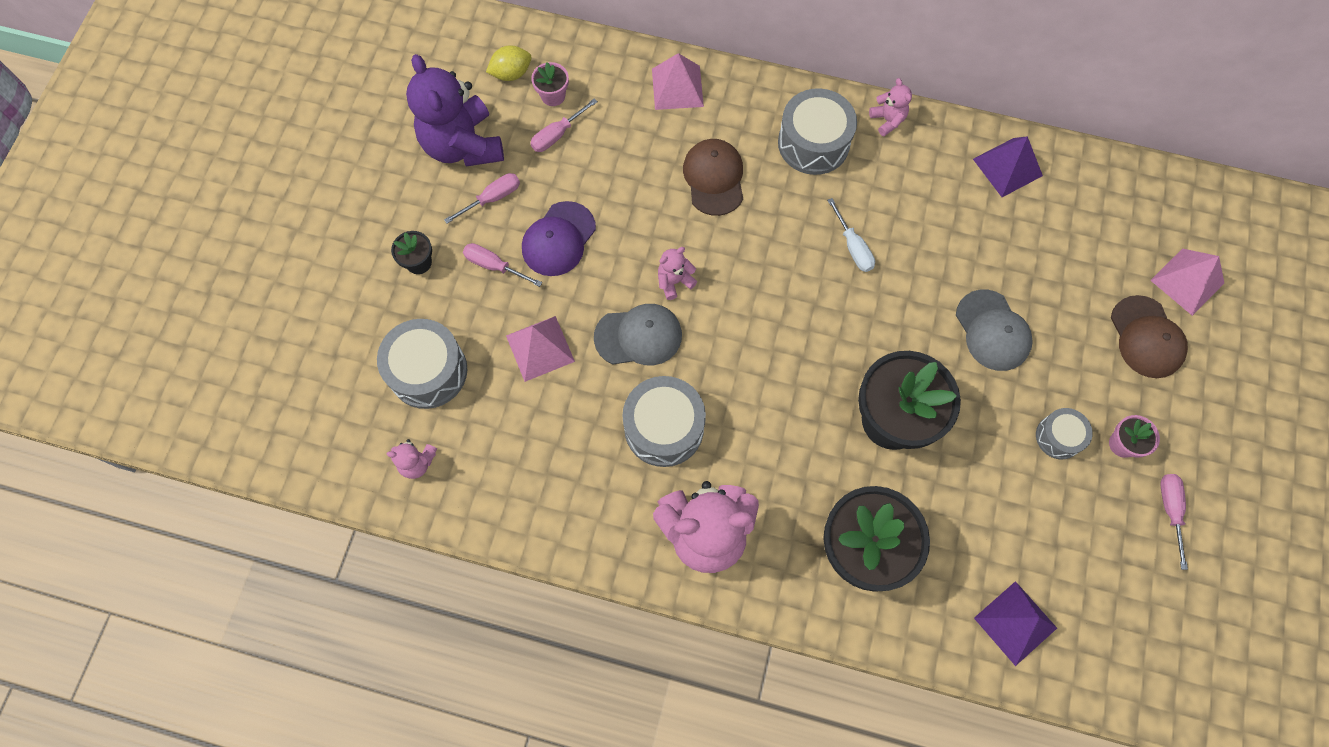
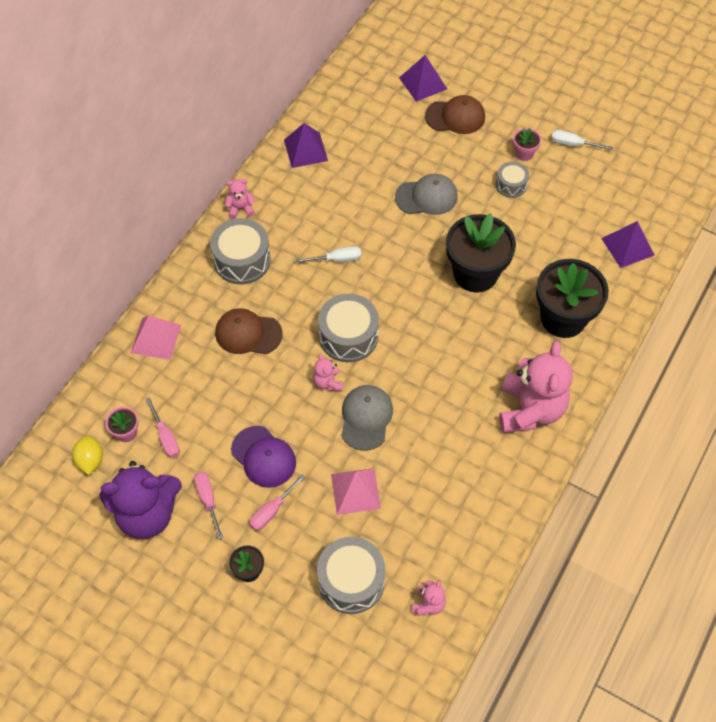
camera: 75 degrees left, 10 degrees down
grey drum [622,376,706,467] -> grey drum moved to [318,294,379,362]
pink pyramid [1150,248,1224,316] -> purple pyramid [399,55,447,102]
pink screwdriver [1160,474,1188,570] -> white screwdriver [551,130,613,150]

